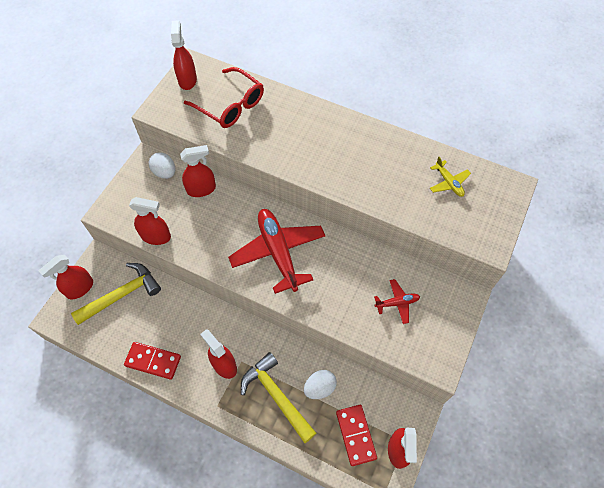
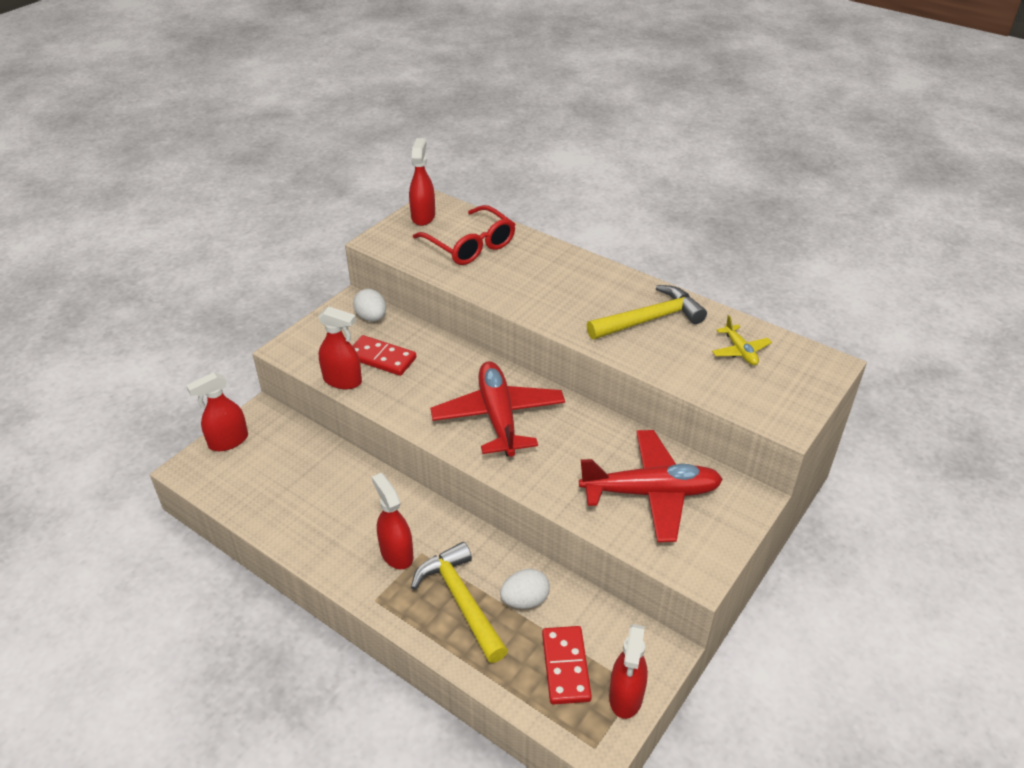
camera: 10 degrees right, 20 degrees down
yellow hammer [71,263,161,325] -> yellow hammer moved to [587,285,707,339]
red domino [124,342,181,380] -> red domino moved to [352,335,416,376]
red spray bottle [180,145,216,197] -> none
red plane [374,279,420,324] -> red plane [579,430,723,542], size x2.15

